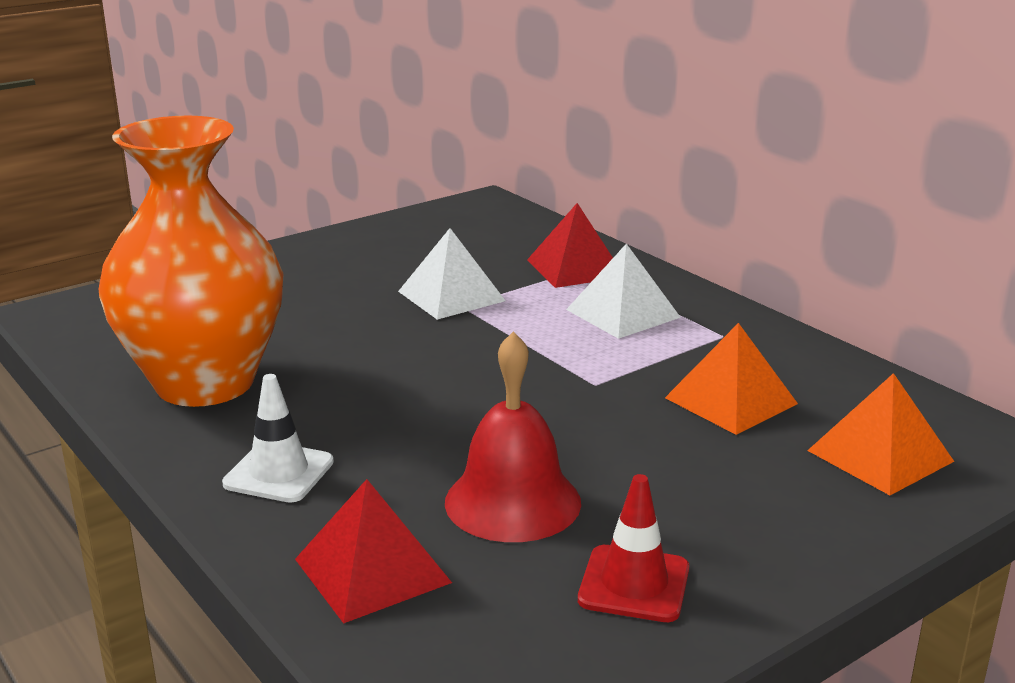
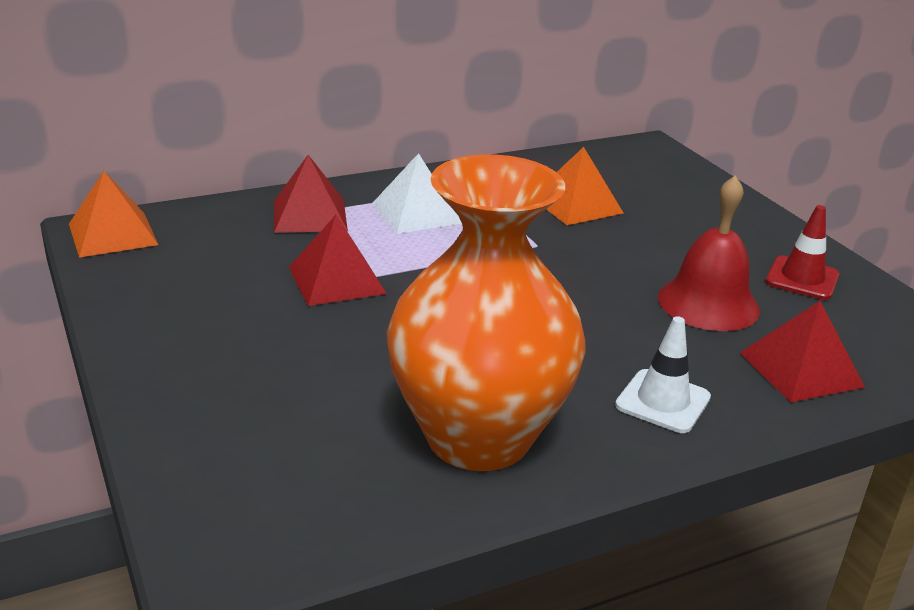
camera: 80 degrees left, 5 degrees up
white pyramid [398,228,506,320] -> red pyramid [289,215,387,306]
orange pyramid [807,373,954,495] -> orange pyramid moved to [69,171,158,258]

